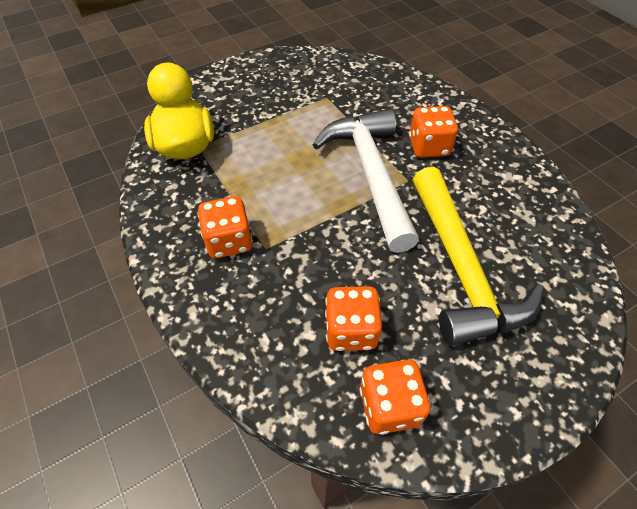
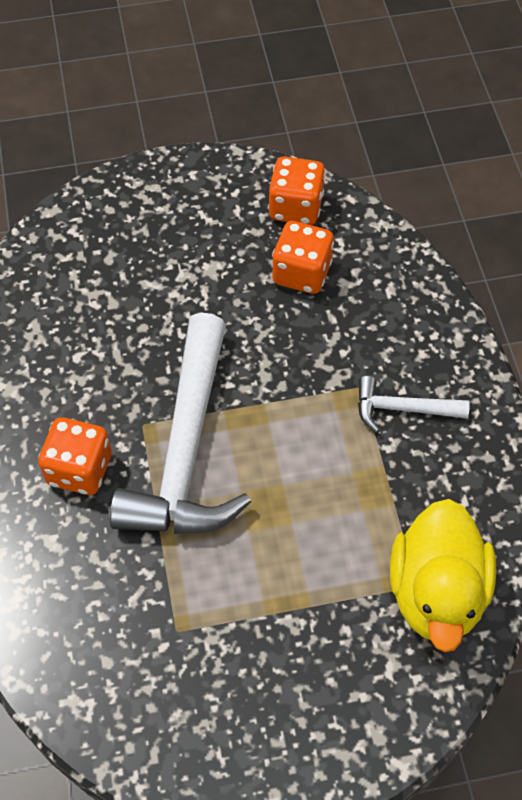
camera: 160 degrees left, 5 degrees up
orange dice [197,196,253,258] -> white hammer [358,376,470,432]
yellow hammer [413,167,544,346] -> none

